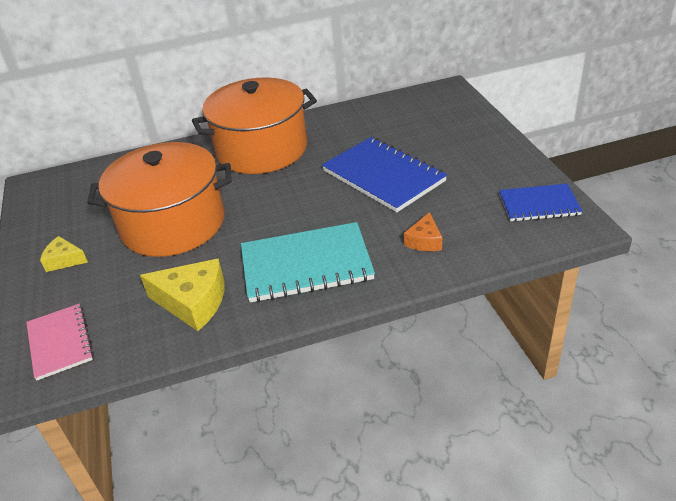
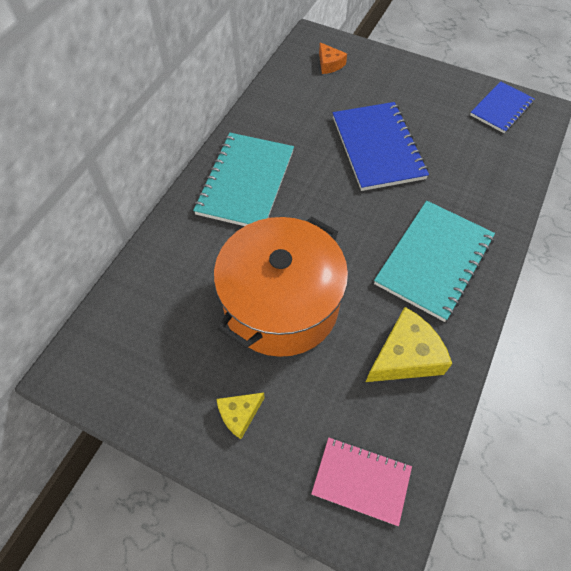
camera: 50 degrees left, 20 degrees up
orange pot [192,77,317,174] -> turquoise notebook [193,133,294,226]
blue notebook [322,137,447,212] -> blue notebook turned 75 degrees clockwise [333,102,429,191]
orange cheese [404,212,442,251] -> orange cheese moved to [319,43,347,74]

